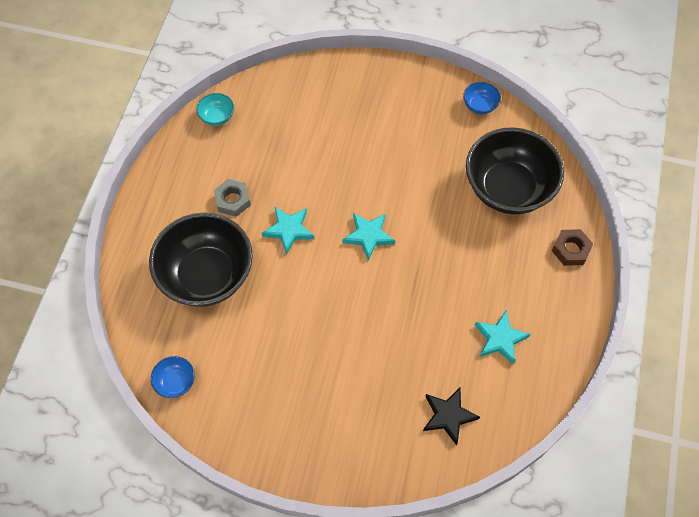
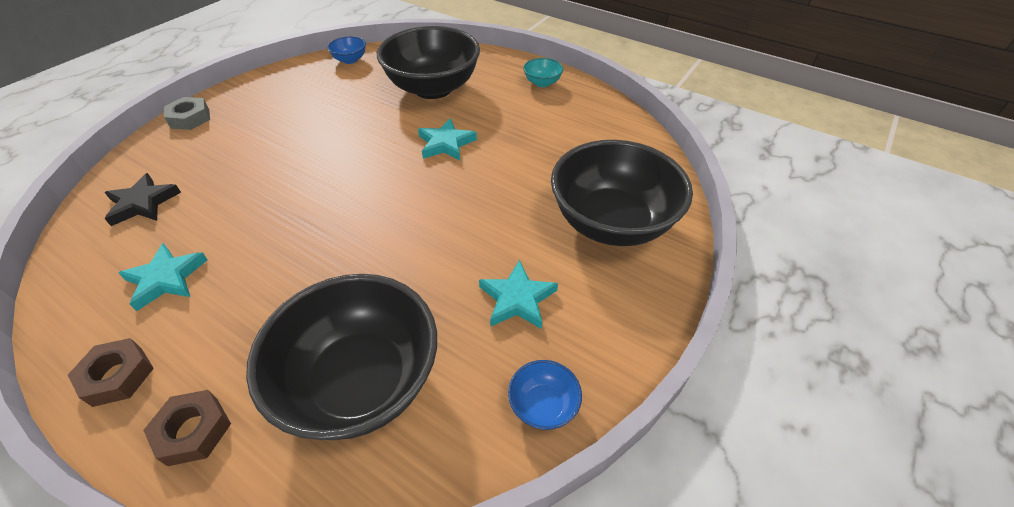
camera: 110 degrees right, 15 degrees down
turquoise bowl [196,93,234,126] -> turquoise bowl moved to [523,58,563,87]
grey nut [214,179,251,217] -> grey nut moved to [164,97,210,130]
turquoise star [342,213,395,261] -> turquoise star moved to [479,260,558,329]
none -> brown nut [68,338,154,407]
none -> black bowl [551,140,693,246]

